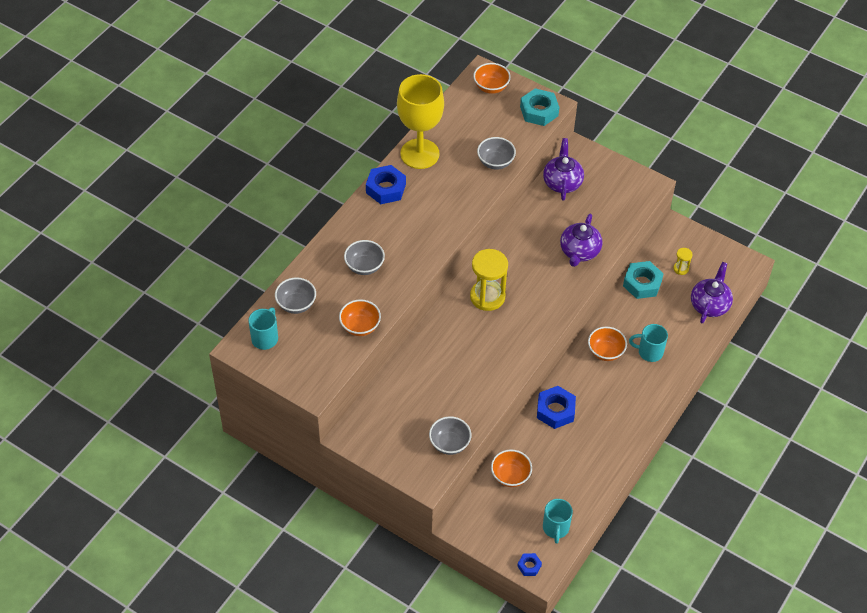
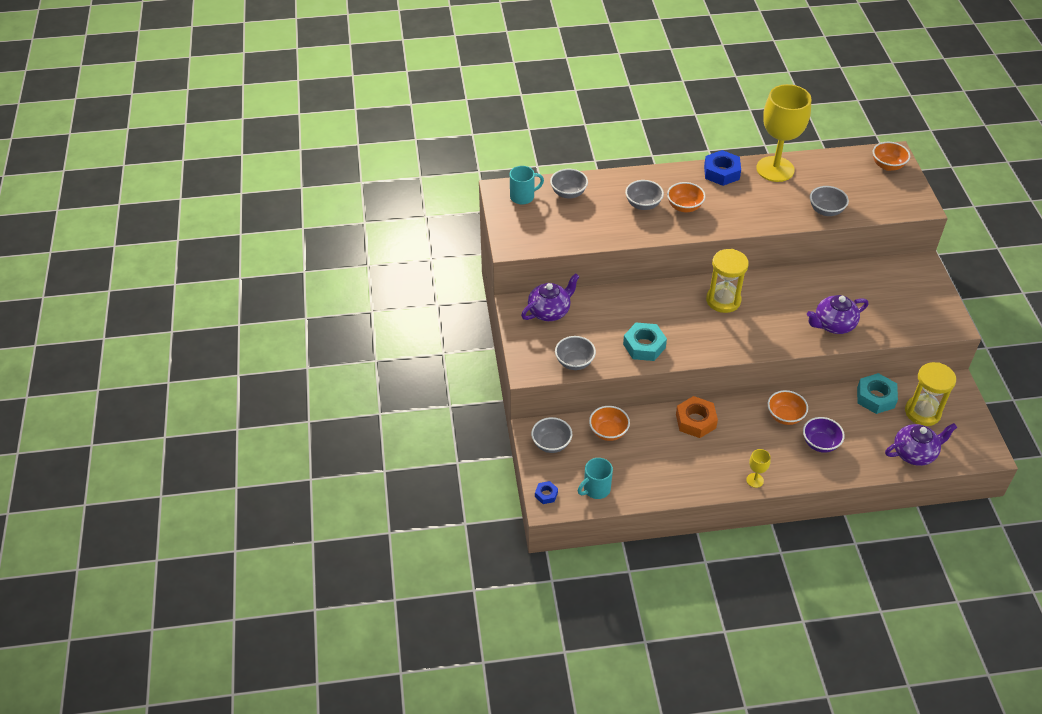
camera: 50 degrees right, 5 degrees down
orange bowl [339,299,381,336] -> orange bowl moved to [667,182,705,212]
turquoise nut [520,88,559,126] -> turquoise nut moved to [623,323,667,361]
blue nut [537,386,576,429] -> orange nut [676,396,718,438]
purple teapot [543,138,584,201] -> purple teapot moved to [521,273,580,321]
turquoise mug [629,324,668,362] -> purple bowl [803,417,845,453]
yellow hourglass [673,248,693,275] -> yellow hourglass [905,362,956,426], size x2.15
none -> grey bowl [531,417,572,453]
none -> yellow goblet [746,449,771,488]

